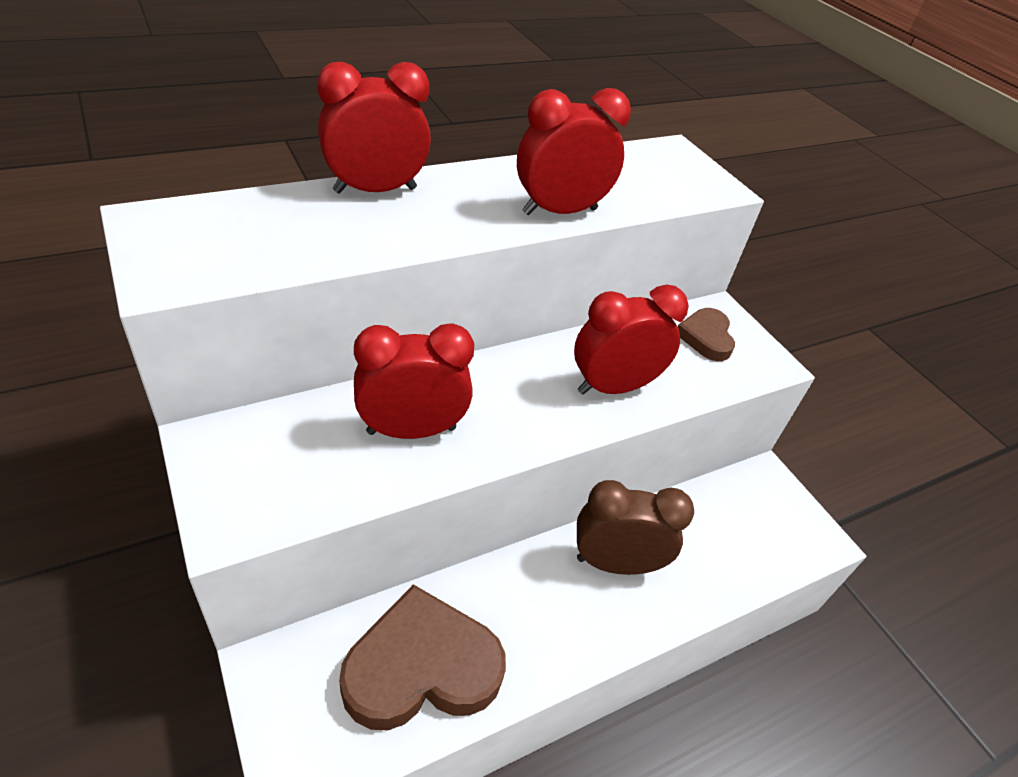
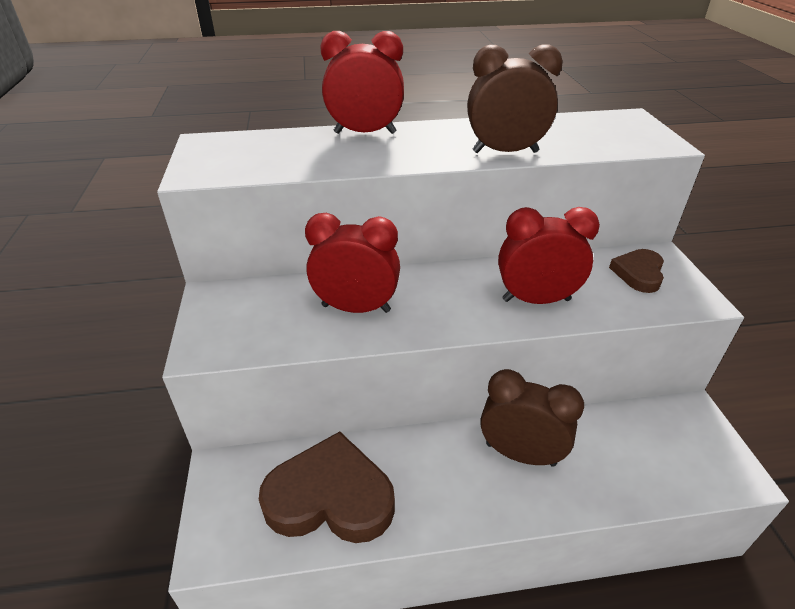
camera: 25 degrees right, 5 degrees down
red clock [517,88,631,215] -> brown clock [467,44,563,153]

